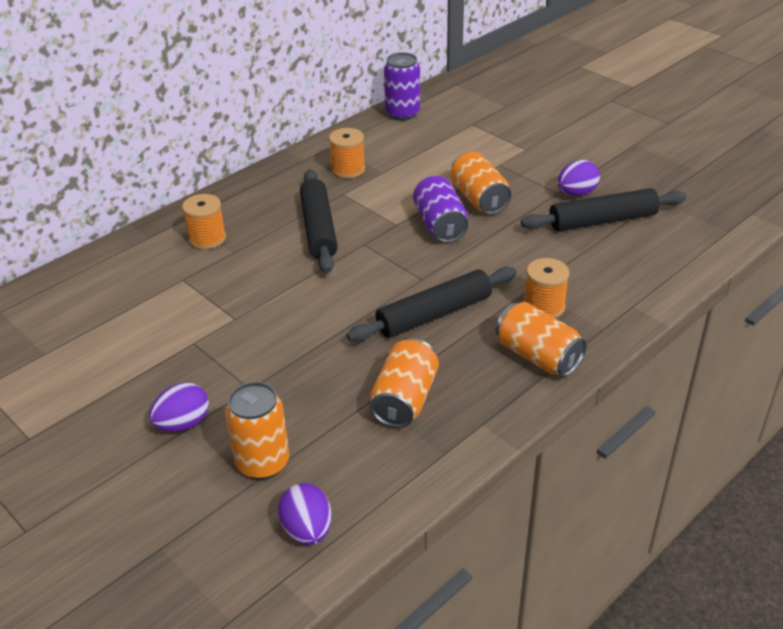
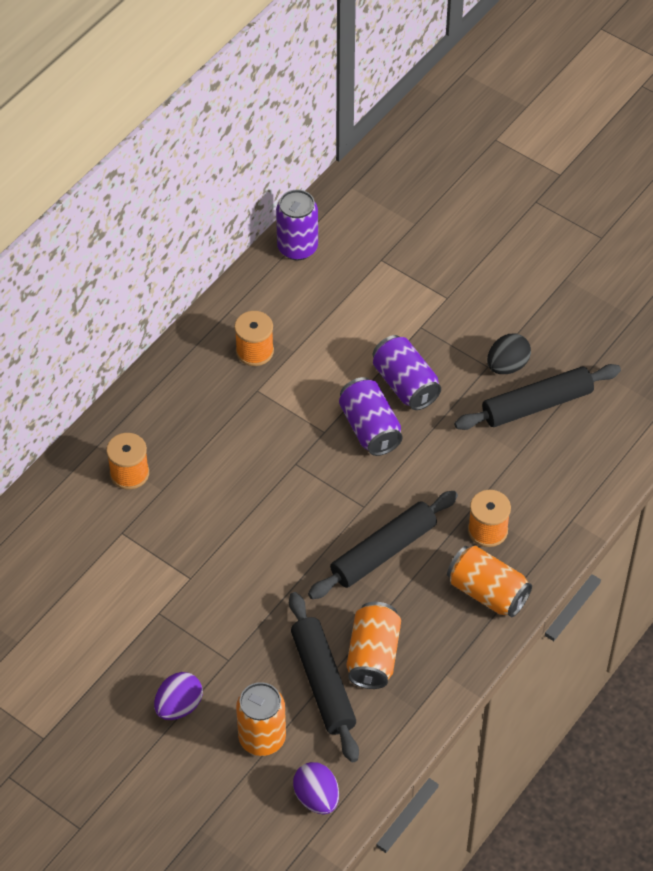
camera: 10 degrees left, 15 degrees up
black rolling pin [300,169,338,273] -> black rolling pin moved to [289,592,359,762]
orange can [450,152,511,215] -> purple can [373,335,441,410]
purple egg [558,160,600,196] -> black egg [487,334,531,374]

